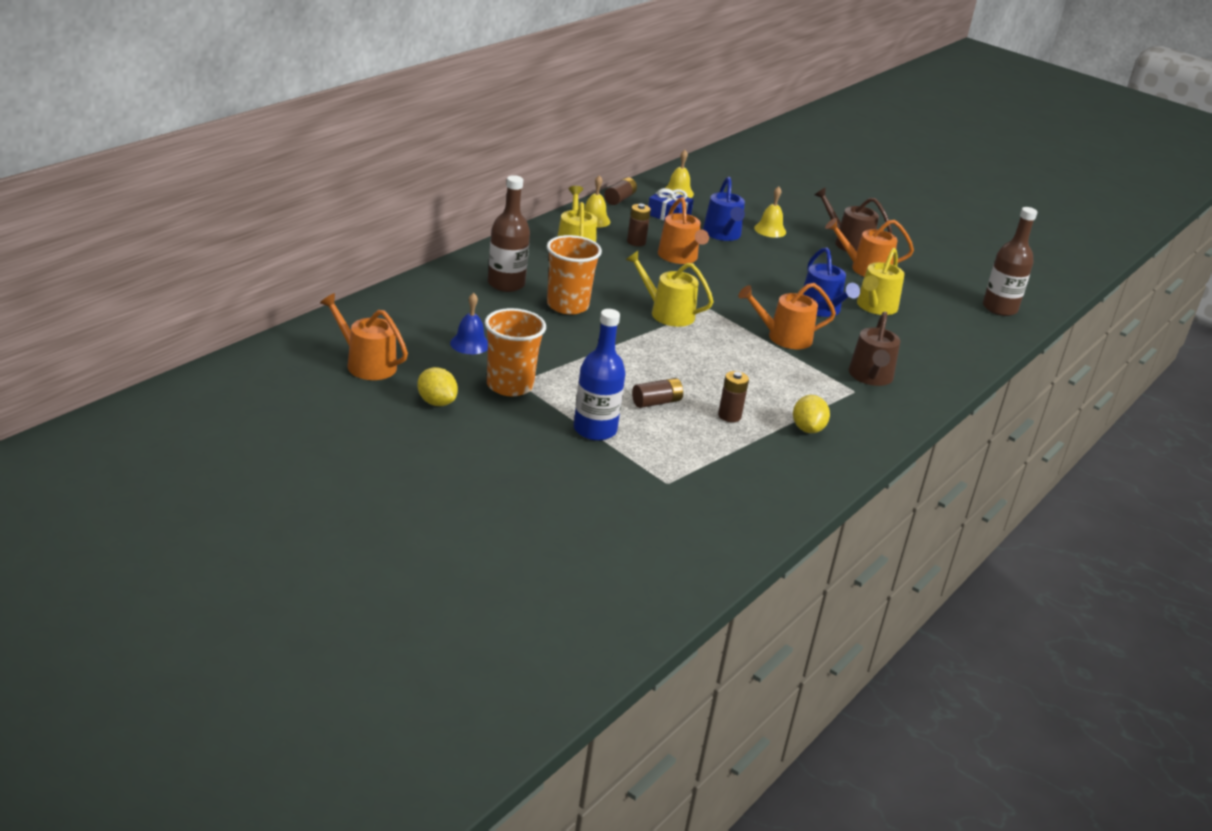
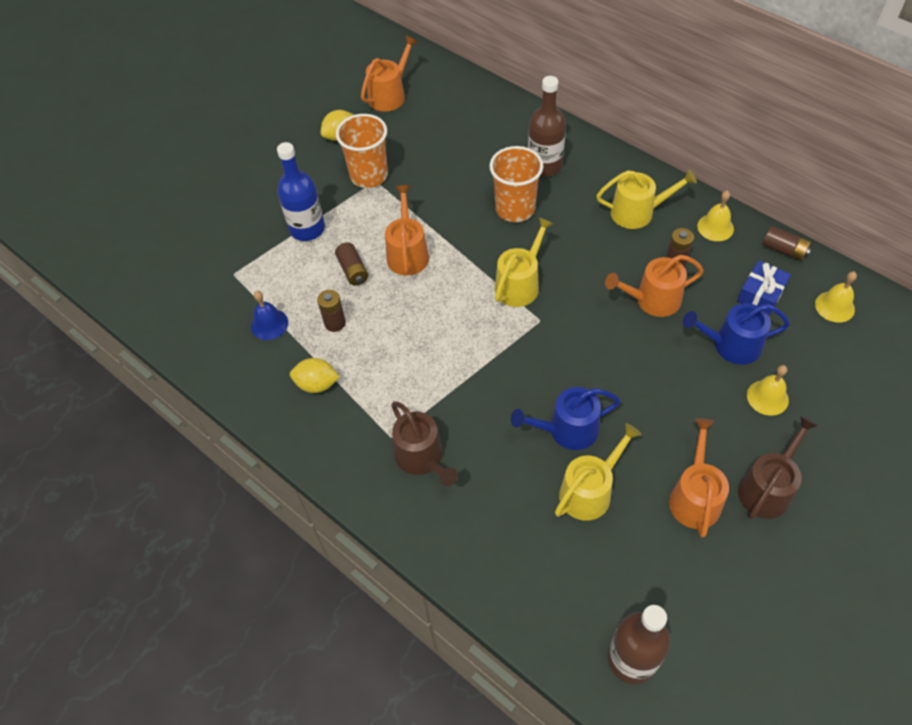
camera: 100 degrees right, 25 degrees up
blue bell [450,293,488,354] -> blue bell moved to [251,291,288,340]
orange watering can [738,283,836,349] -> orange watering can moved to [385,185,429,275]
brown watering can [848,312,900,386] -> brown watering can turned 135 degrees counterclockwise [391,401,458,486]
yellow watering can [857,248,905,315] -> yellow watering can turned 105 degrees clockwise [555,423,642,521]

